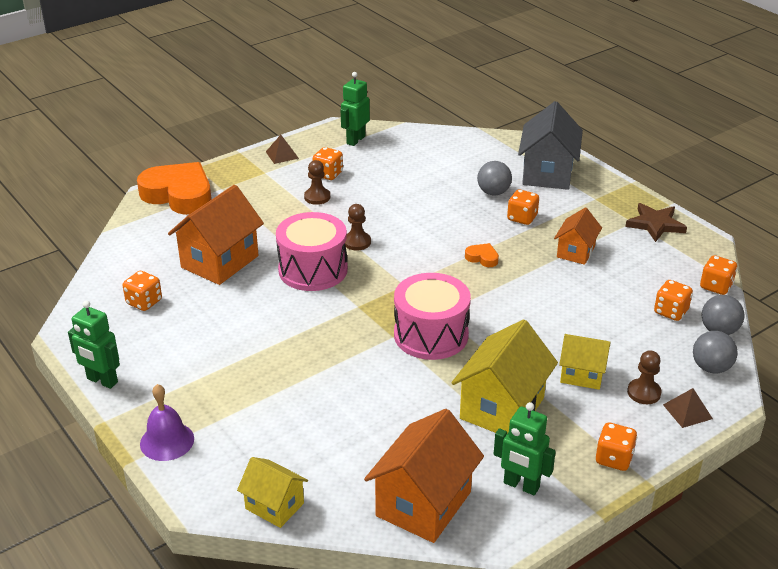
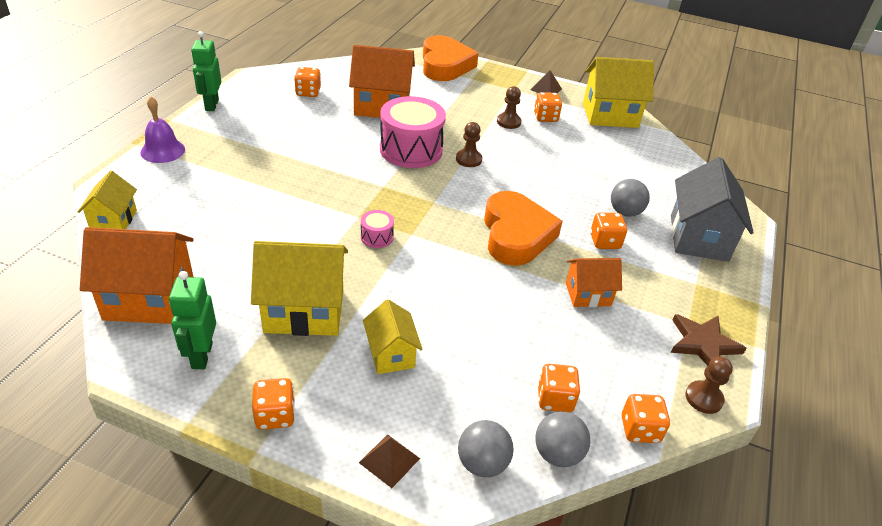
camera: 55 degrees right, 5 degrees up
green robot [341,72,370,146] -> yellow house [583,57,654,128]
pink drum [394,273,471,360] -> pink drum [361,210,394,248], size x0.45
orange heart [465,243,499,267] -> orange heart [484,191,563,266], size x2.47
grey house [518,101,583,190] -> grey house turned 60 degrees counterclockwise [671,157,754,262]
brown pawn [627,350,662,404] -> brown pawn moved to [686,356,733,414]

